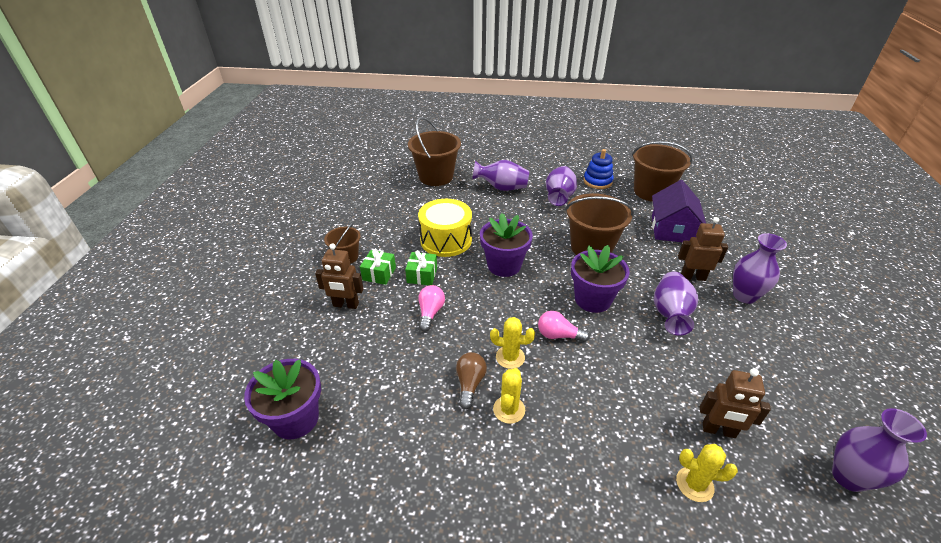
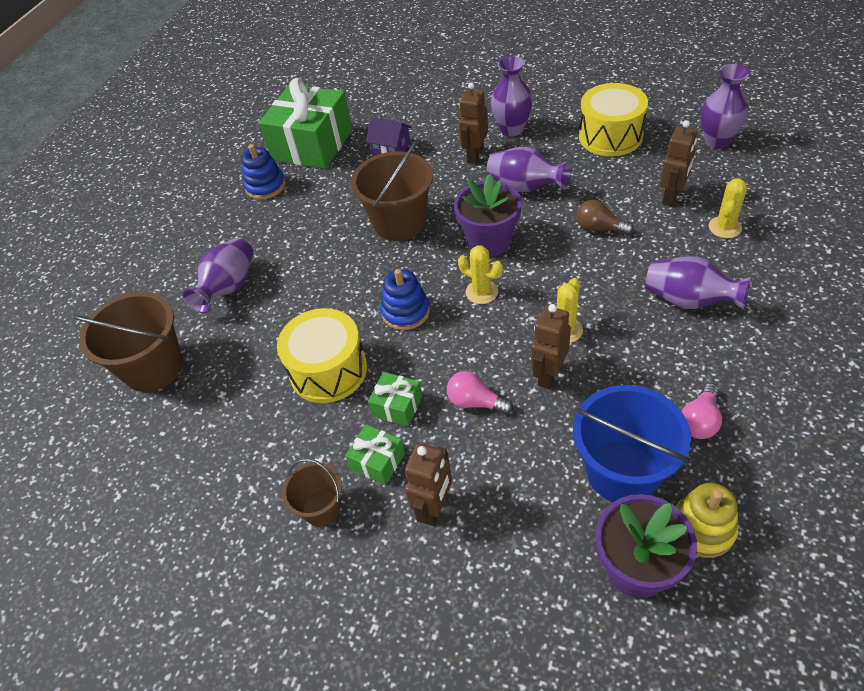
camera: 70 degrees left, 10 degrees up
brown light bulb [456,352,487,409] -> brown light bulb moved to [576,200,634,235]
purple flower pot [480,213,533,277] -> blue stacking toy [380,269,430,330]
yellow cactus [493,368,525,424] -> yellow cactus moved to [458,245,503,304]
pink light bulb [538,311,590,342] -> pink light bulb moved to [681,383,722,439]
purple vase [546,166,577,206] -> purple vase moved to [646,256,751,310]
brown bucket [632,141,693,202] -> green gift [259,78,353,169]
purple house [652,180,706,242] -> purple house [366,117,412,155], size x0.62
none -> brown robot [531,304,571,389]
none -> blue bucket [573,385,691,502]
none -> yellow drum [579,83,648,156]
none -> yellow stacking toy [675,483,739,558]

